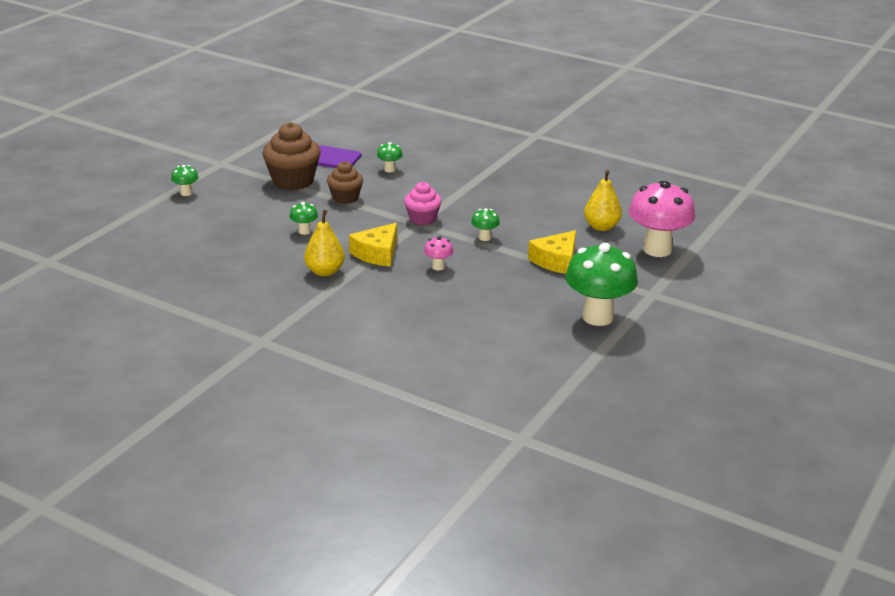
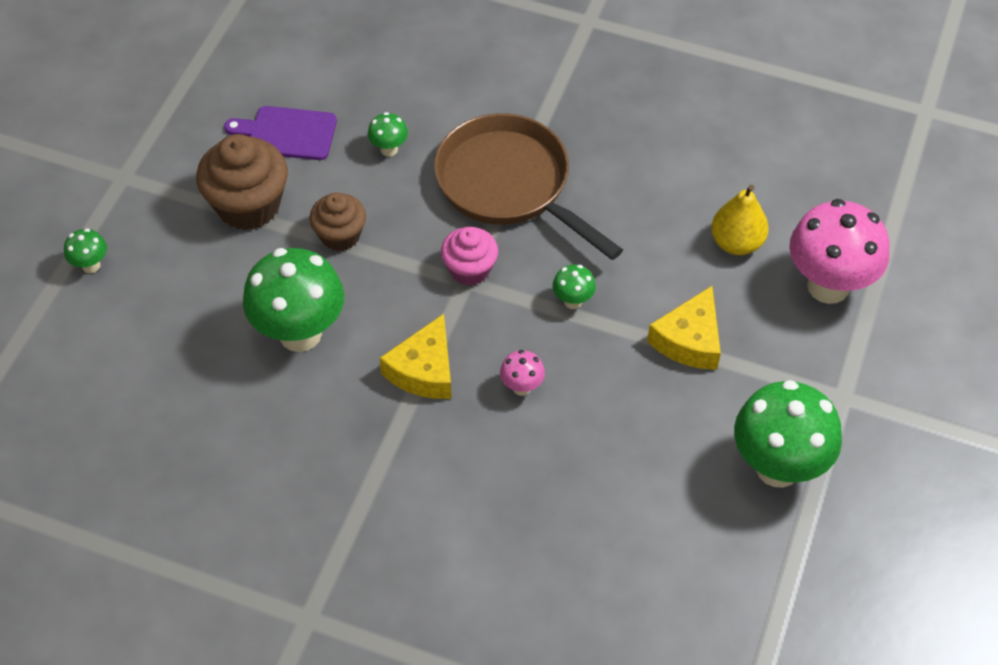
camera: 10 degrees left, 25 degrees up
green mushroom [290,202,318,235] -> green mushroom [243,248,344,352], size x2.27
yellow pear [304,210,345,276] -> none
none -> brown pan [434,113,623,260]

